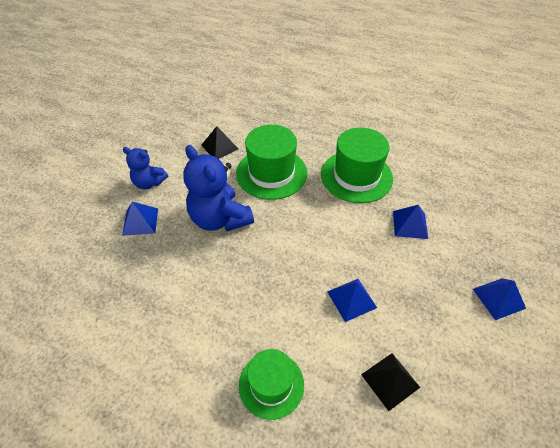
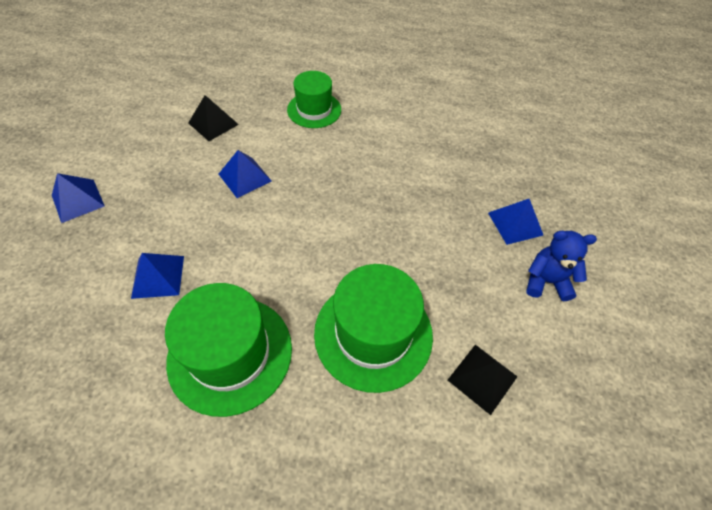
camera: 165 degrees right, 5 degrees up
blue teddy bear [183,145,254,231] -> none

